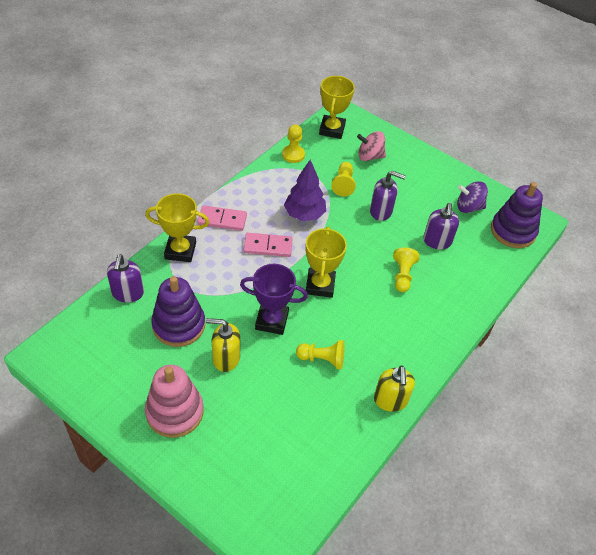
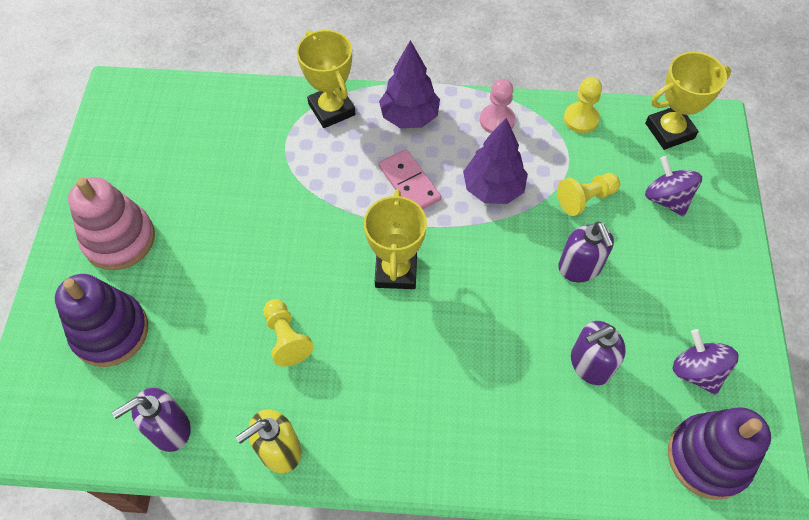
camera: 60 degrees right, 10 degrees up
purple soap dispenser [107,254,144,303] -> purple soap dispenser moved to [112,388,191,452]
purple stacking toy [151,276,205,347] -> purple stacking toy moved to [55,274,148,367]
pink domino [198,205,247,231] -> purple tree [379,40,440,128]
yellow soap dispenser [206,318,240,372] -> none
purple trophy [240,264,308,335] -> none
yellow trophy [306,226,347,298] -> yellow trophy turned 60 degrees counterclockwise [364,189,427,289]
pink spinning top [357,131,386,161] -> purple spinning top [645,156,702,217]
yellow pawn [393,247,420,292] -> none
none -> pink pawn [480,79,515,134]

